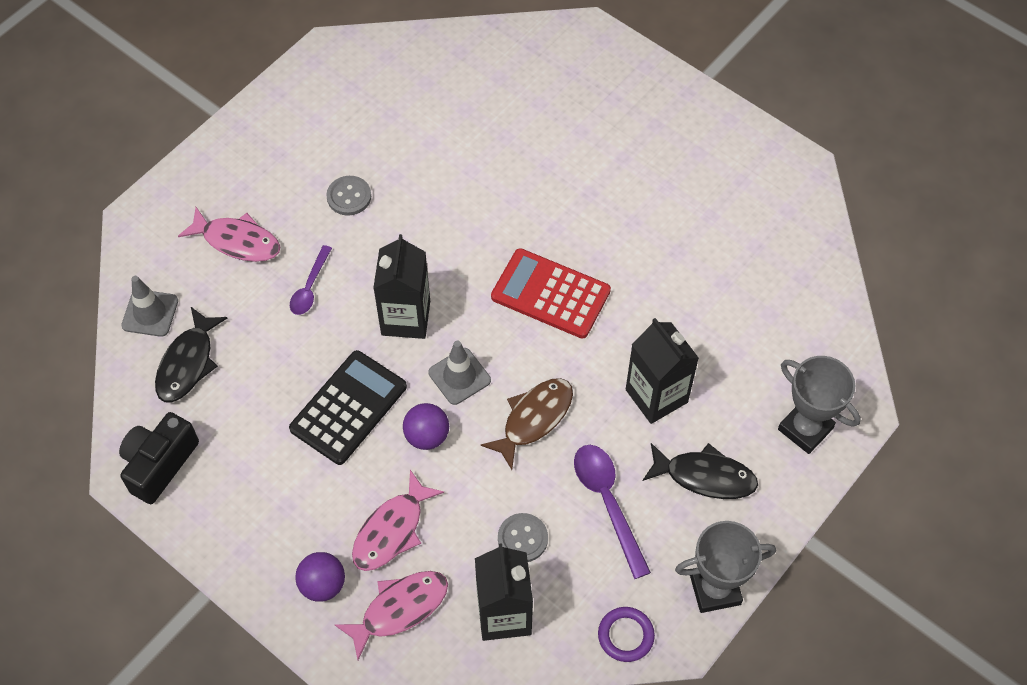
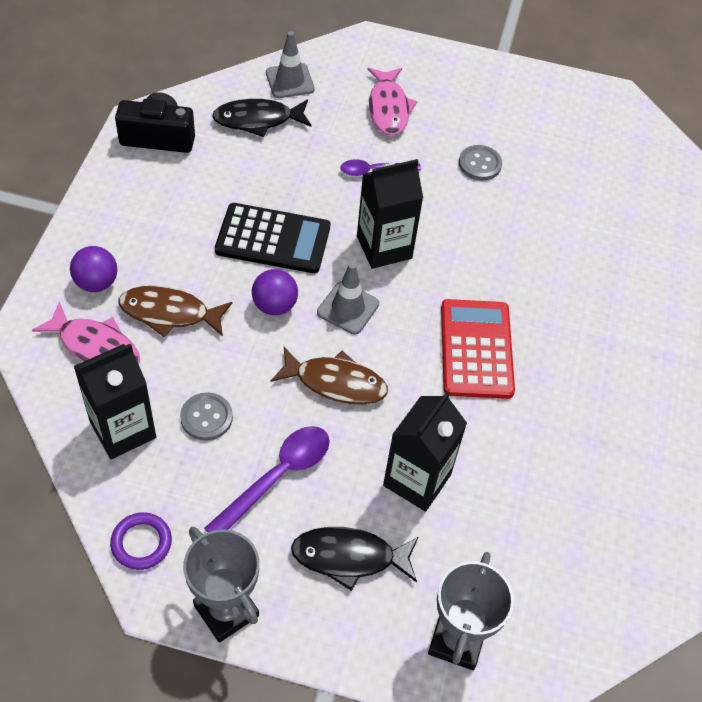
camera: 60 degrees right, 5 degrees down
pink fish [352,470,444,571] -> brown fish [118,286,233,337]
black fish [643,443,758,499] -> black fish turned 105 degrees clockwise [291,527,418,591]

